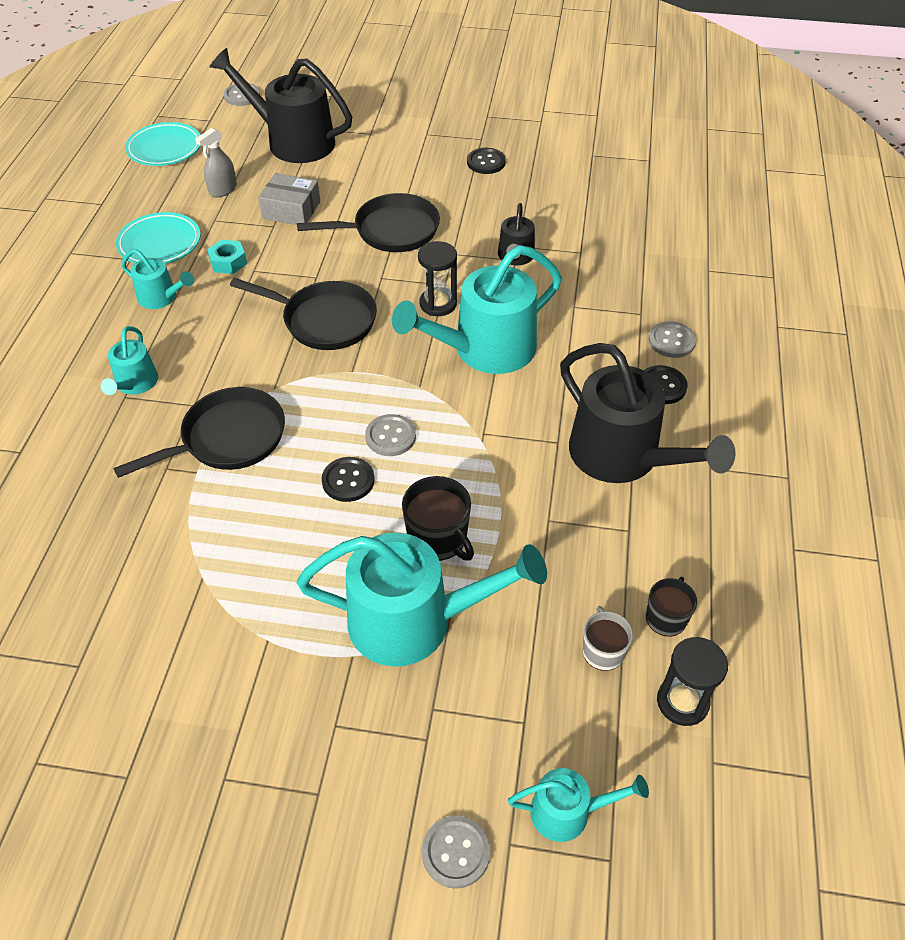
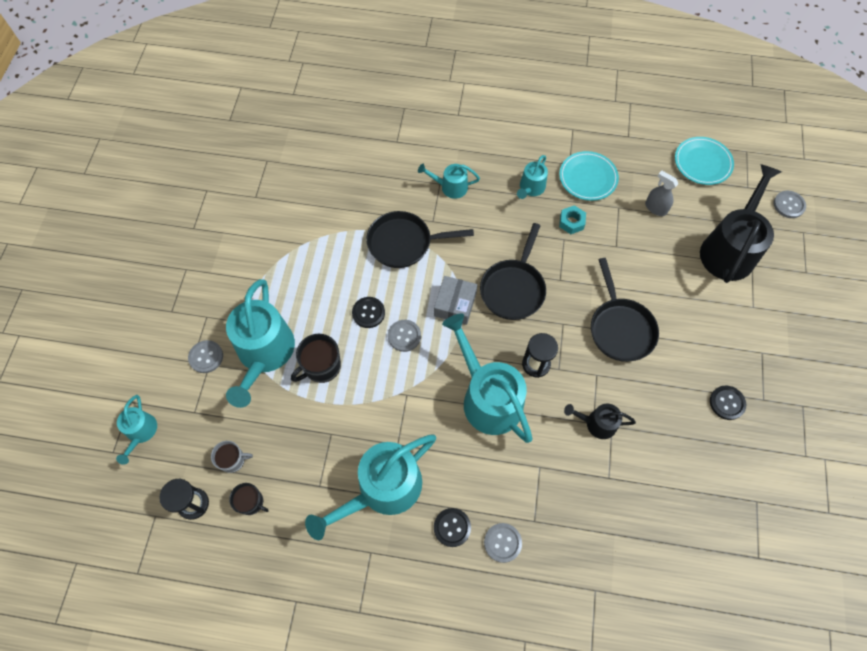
camera: 90 degrees right, 15 degrees up
black pan [113,387,285,478] -> black pan turned 120 degrees clockwise [366,211,474,268]
grey box [258,173,320,225] -> grey box moved to [434,276,477,325]
grey button [422,816,490,889] -> grey button moved to [188,340,223,373]
black watering can [560,343,736,483] -> turquoise watering can [305,434,436,540]

